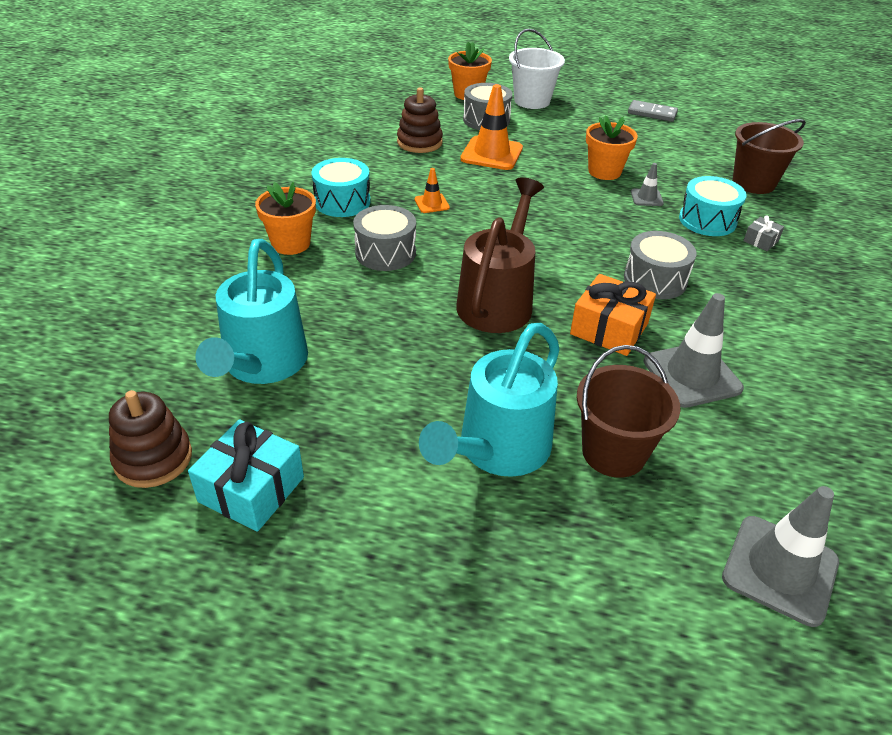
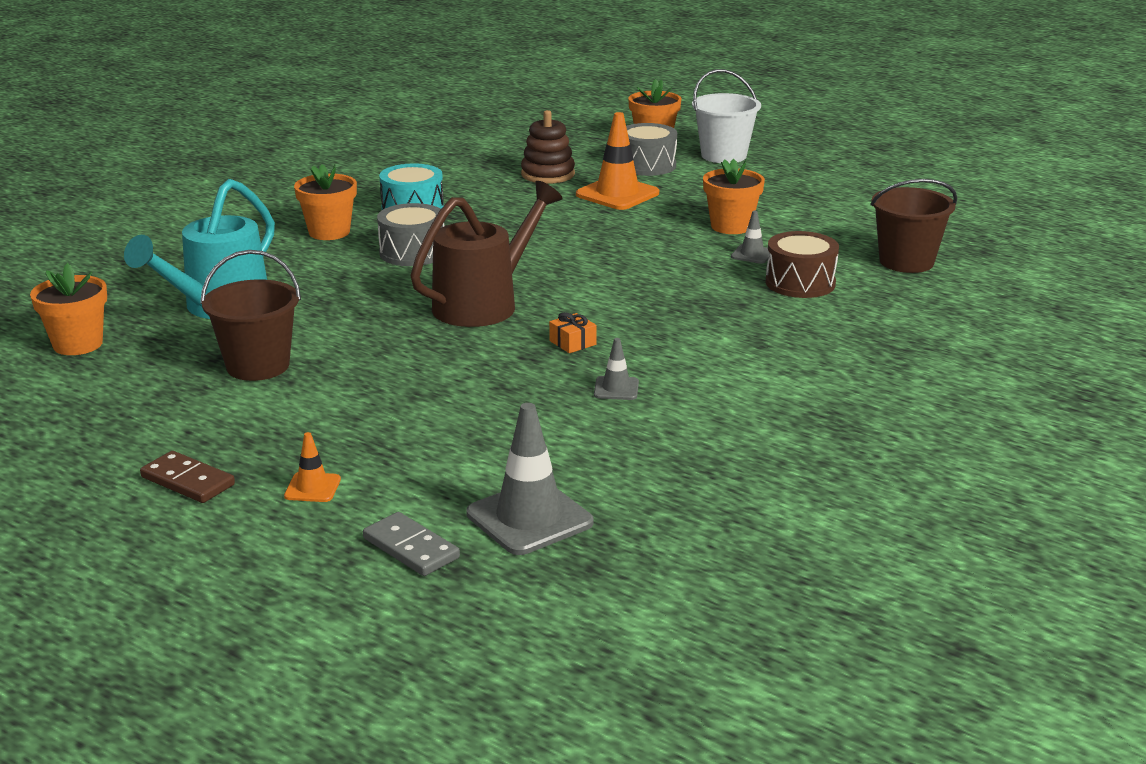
camera: 25 degrees right, 15 degrees down
brown stacking toy [109,390,192,488] -> orange flower pot [30,263,107,355]
turquoise gift [188,419,304,532] -> none
orange traffic cone [415,168,450,213] -> orange traffic cone moved to [284,432,341,502]
turquoise watering can [419,323,560,477] -> none
orange gift [570,274,656,356] -> orange gift [549,312,597,353], size x0.51
brown bucket [577,345,681,478] -> brown bucket moved to [200,250,301,381]
grey drum [624,231,696,299] -> none
grey domino [628,100,678,122] -> grey domino moved to [363,512,460,576]
grey traffic cone [644,293,744,408] -> grey traffic cone [594,338,639,400], size x0.50
turquoise drum [679,176,746,236] -> brown drum [765,231,839,298]
grey gift [743,216,784,251] -> none
none -> brown domino [140,451,235,503]

